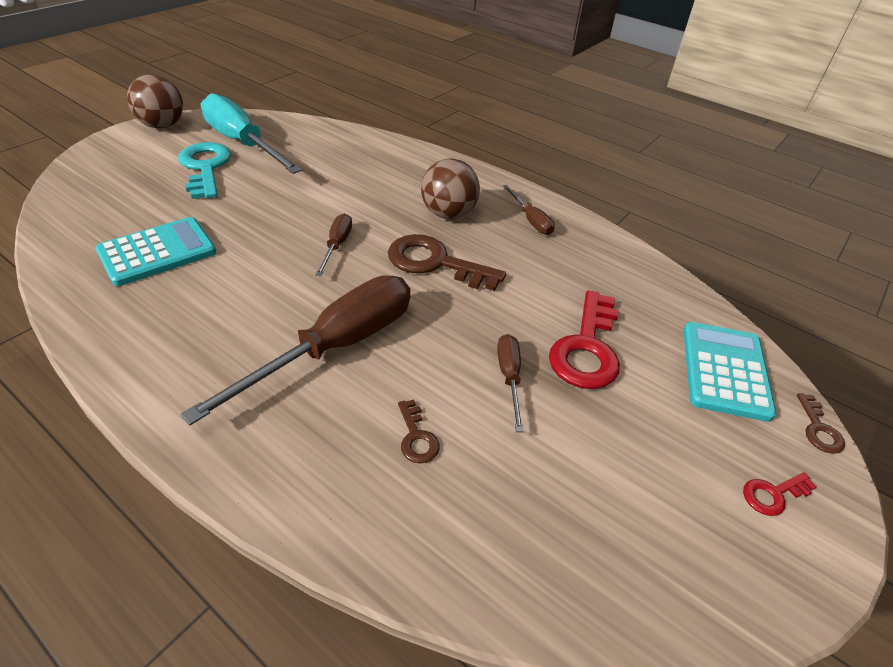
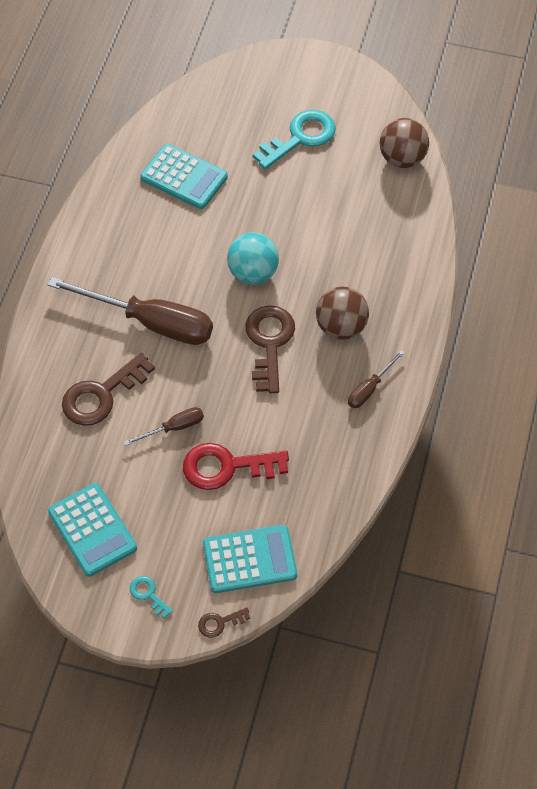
camera: 70 degrees right, 15 degrees up
brown ball [127,74,183,128] -> brown ball moved to [380,118,429,168]
turquoise screwdriver [201,93,302,174] -> none
brown screwdriver [315,213,352,276] -> turquoise ball [227,233,279,285]
brown key [398,399,440,463] -> brown key [62,352,155,426], size x2.11
red key [743,472,817,516] -> turquoise key [129,576,173,618]
none -> turquoise calculator [48,483,137,577]

